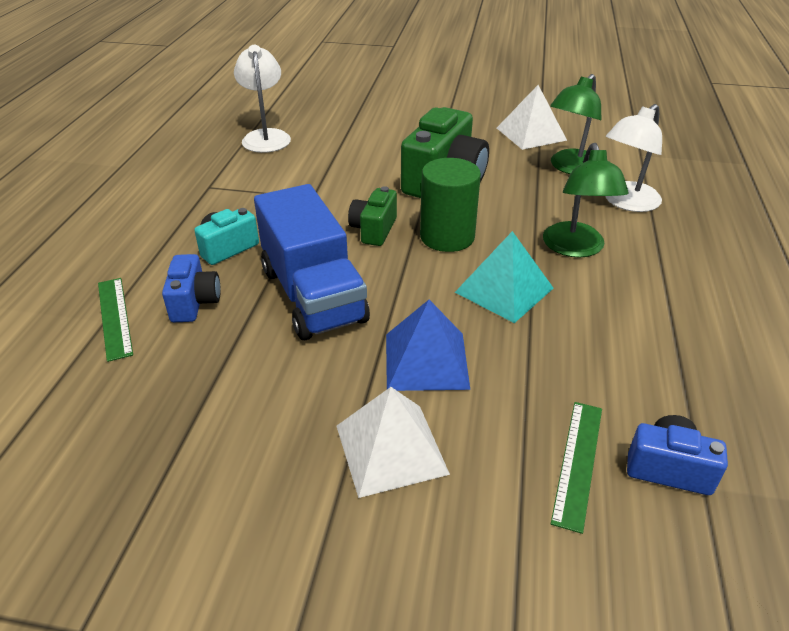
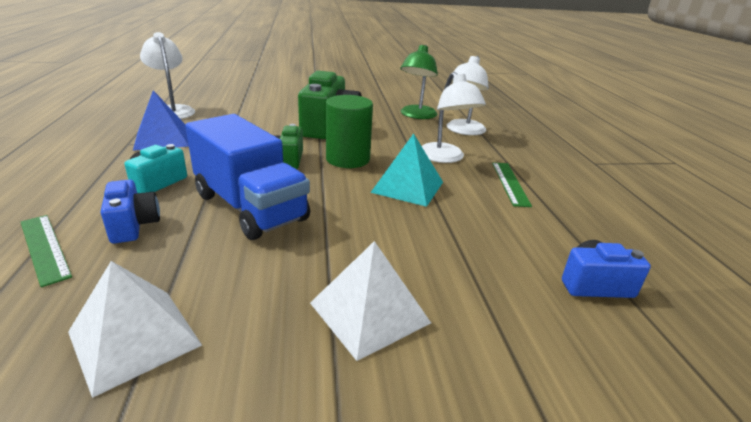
camera: 20 degrees left, 10 degrees down
blue pyramid [386,300,470,391] -> blue pyramid moved to [133,90,189,151]
white pyramid [497,85,567,150] -> white pyramid moved to [68,261,202,398]
green lamp [543,143,629,258] -> white lamp [422,72,486,163]
green ruler [551,402,602,534] -> green ruler moved to [492,162,532,207]

